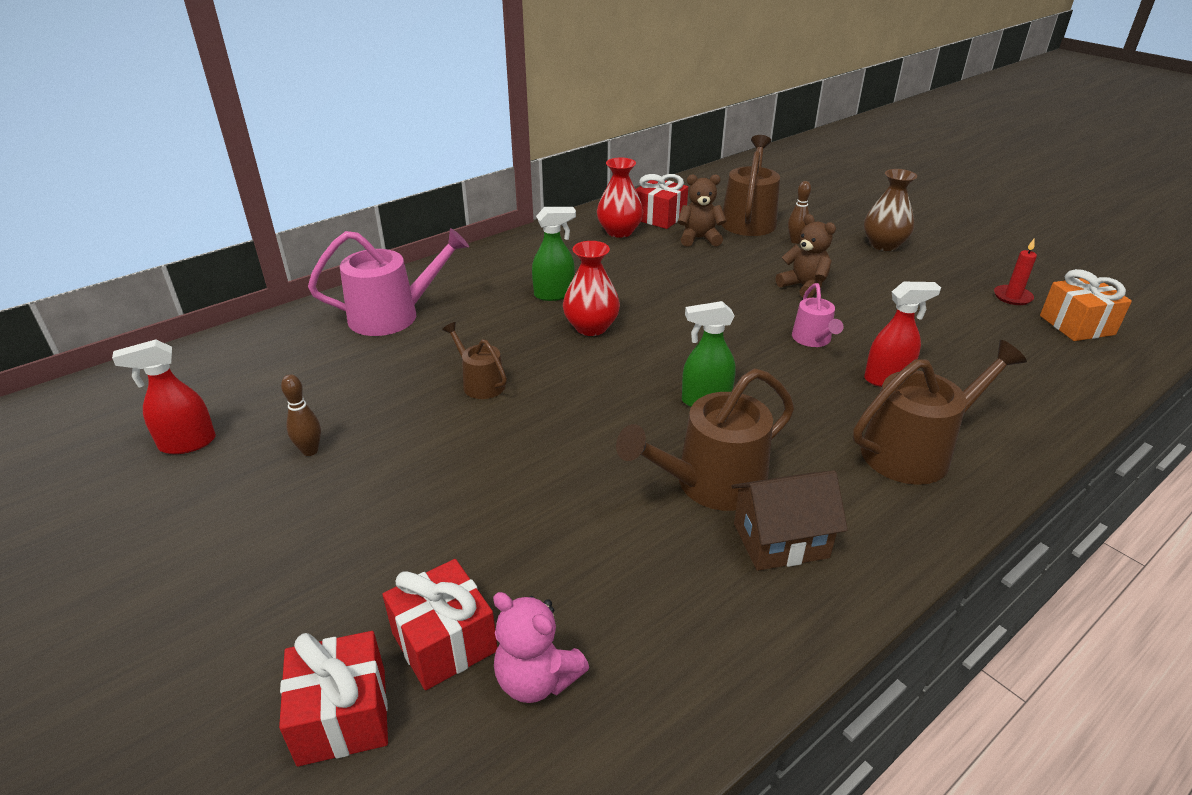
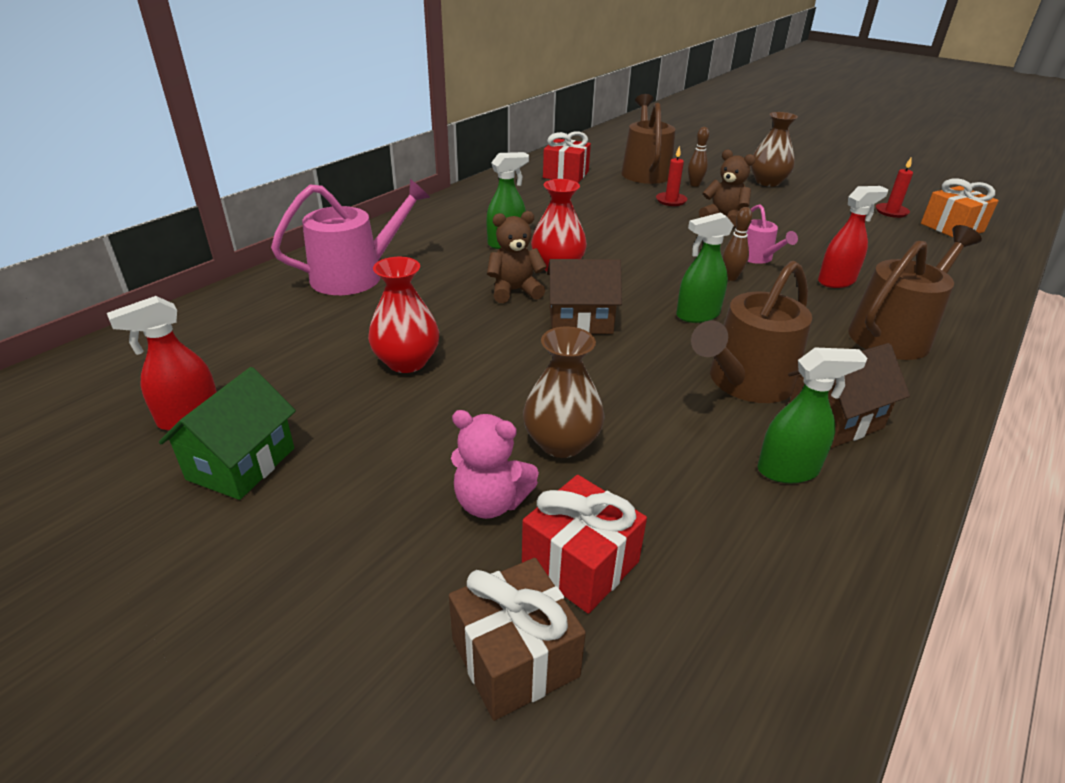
camera: 15 degrees left, 0 degrees up
red gift [279,631,388,766] -> brown gift [449,558,586,721]
brown bowling pin [281,374,321,456] -> brown bowling pin moved to [722,207,752,281]
brown watering can [442,322,507,399] -> none
pink teddy bear [493,592,589,703] -> pink teddy bear moved to [451,410,539,519]
red vase [597,158,643,238] -> red vase moved to [368,257,439,373]
brown teddy bear [678,174,727,247] -> brown teddy bear moved to [487,211,547,303]
none -> green house [159,367,296,500]
none -> brown vase [523,326,605,458]
none -> brown house [547,259,622,334]
none -> red candle [656,146,687,206]
none -> green spray bottle [757,347,868,483]

